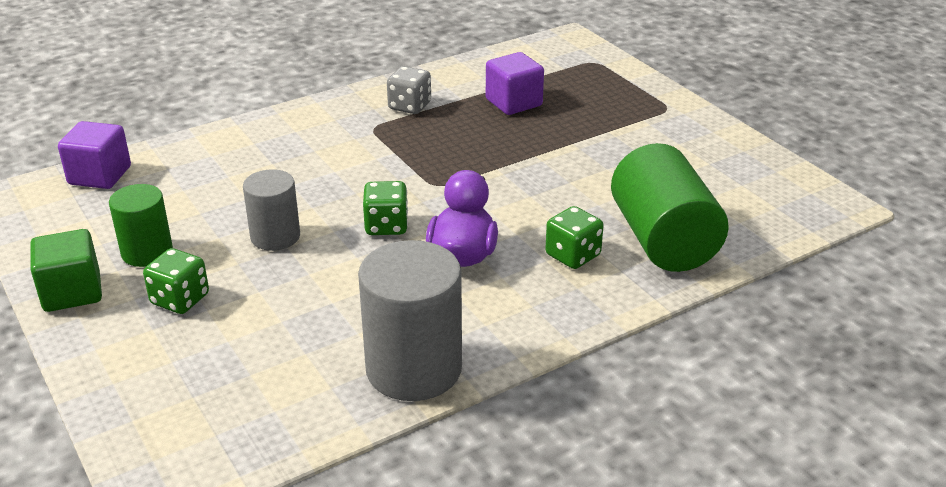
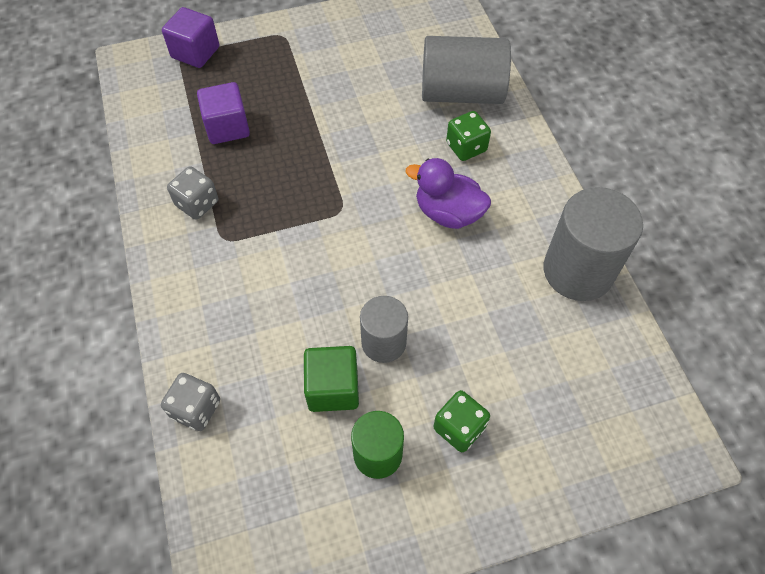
camera: 75 degrees left, 25 degrees up
green cube [30,229,102,312] -> green cube moved to [304,346,359,412]
purple cube [58,121,131,189] -> purple cube moved to [162,7,219,68]
green dice [363,181,408,235] -> none
green cylinder [611,143,729,272] -> grey cylinder [422,36,511,104]
none -> grey dice [161,373,220,431]

